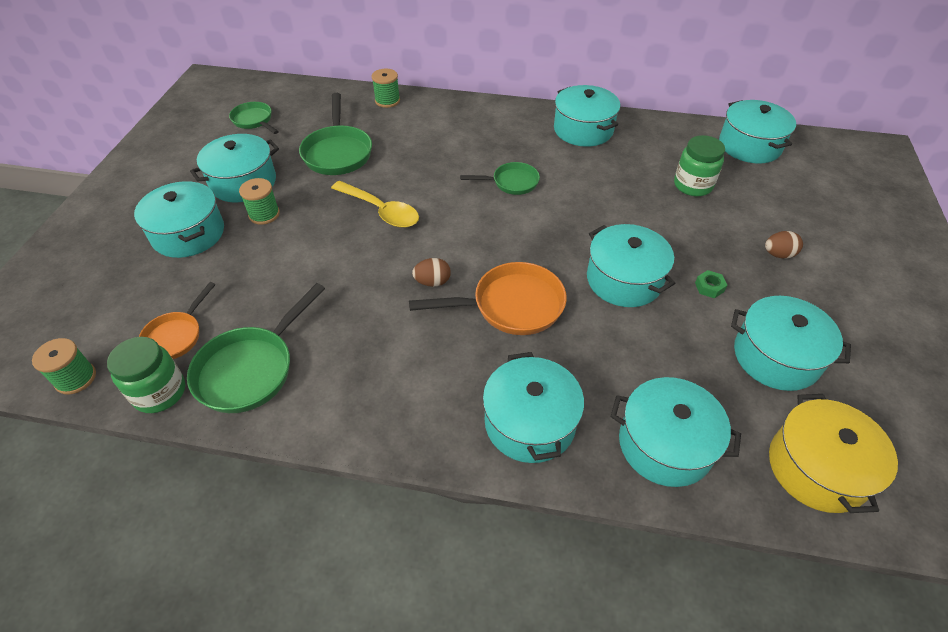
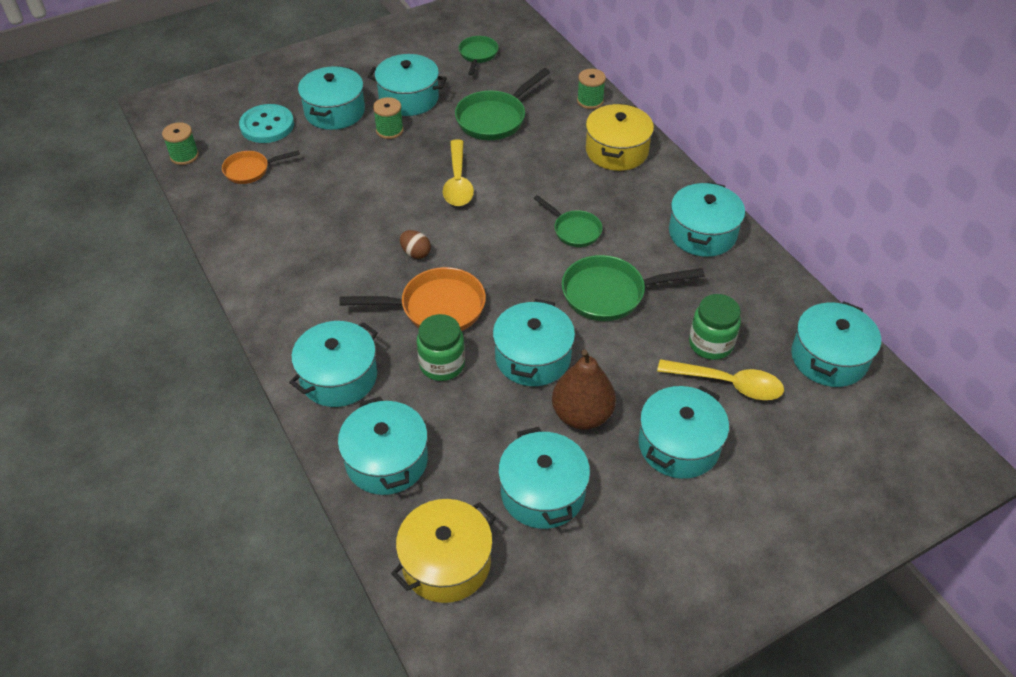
camera: 50 degrees right, 0 degrees up
green jar [107,337,185,413] -> green jar moved to [417,314,465,381]
green pan [187,283,325,413] -> green pan moved to [562,255,705,321]
orange pan [409,262,567,335] -> orange pan turned 45 degrees counterclockwise [340,267,486,331]
green nut [695,270,727,298] -> brown pear [552,349,616,429]
brown egg [765,231,803,259] -> turquoise pot [638,386,729,479]
none -> turquoise button [239,104,294,143]
none -> yellow pot [586,104,654,171]
none -> yellow spoon [657,359,784,400]

